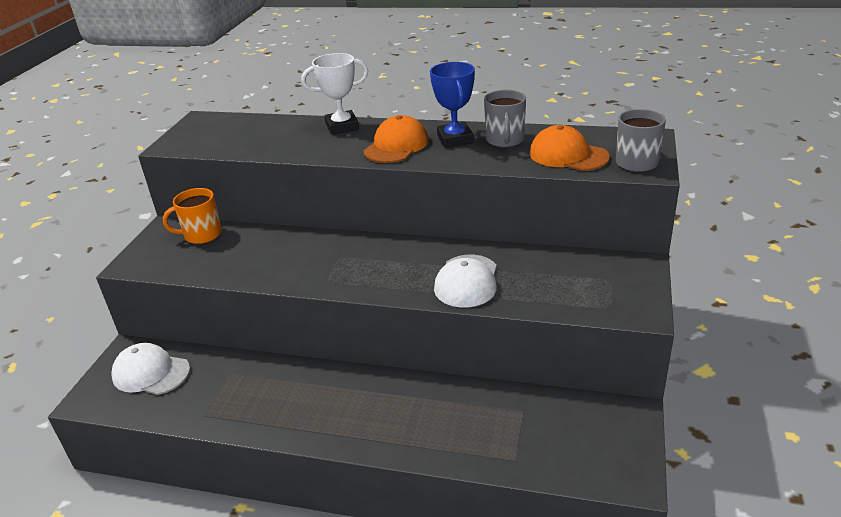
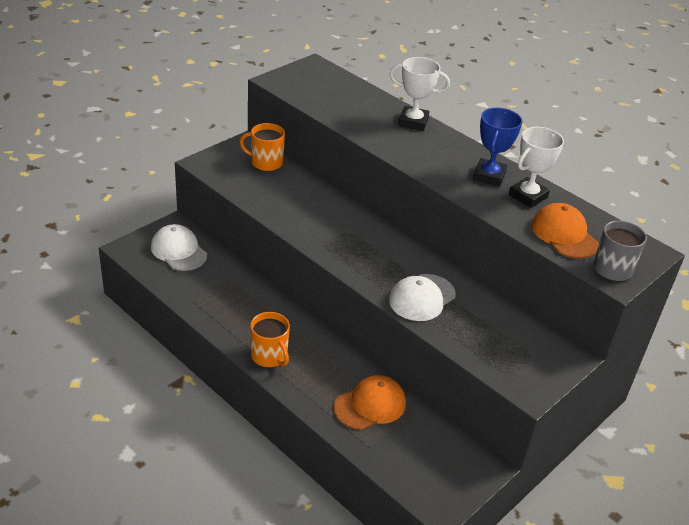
camera: 25 degrees right, 5 degrees up
orange cap [364,115,429,163] -> orange cap moved to [334,375,406,430]
grey mug [484,90,526,147] -> white trophy [509,127,564,208]
none -> orange mug [250,312,290,368]

